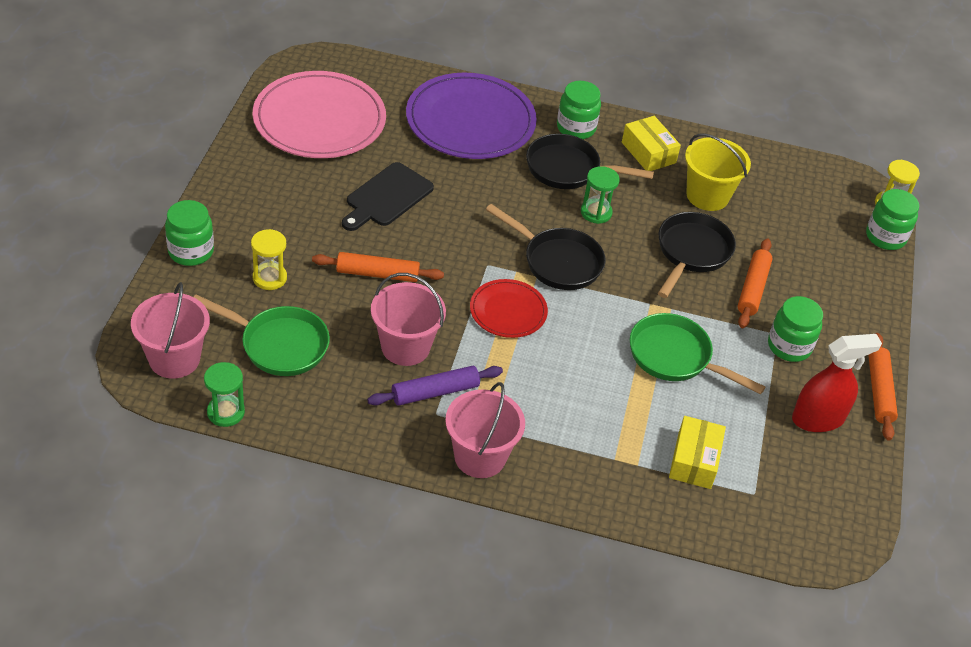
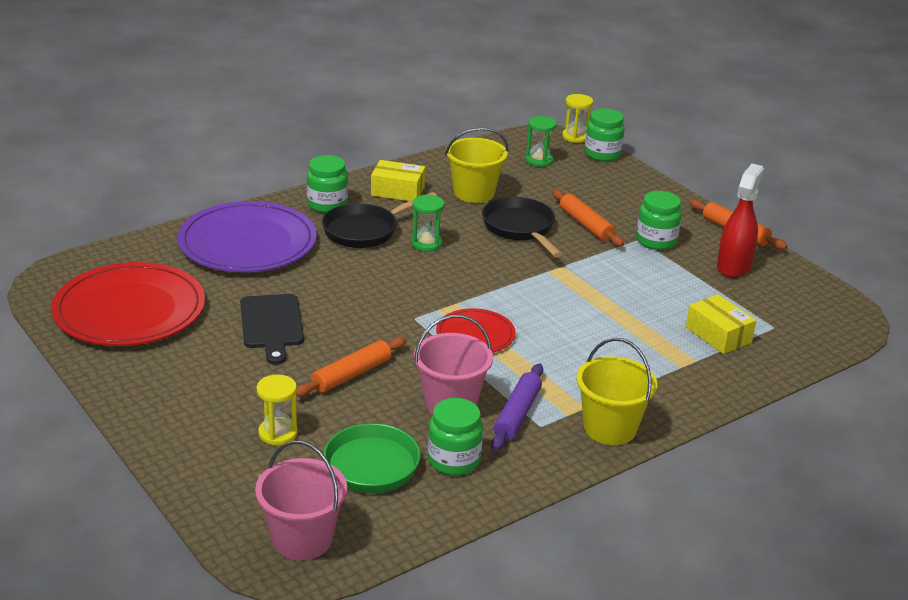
camera: 45 degrees left, 15 degrees down
green jar [165,200,214,266] -> green jar moved to [428,398,483,476]
green hourglass [204,362,245,427] -> green hourglass moved to [525,116,557,167]
pink plate [253,71,386,158] -> red plate [51,262,205,346]
pink bucket [445,382,525,478] -> yellow bucket [576,338,657,445]
black pan [486,204,606,290] -> none
green pan [630,313,765,394] -> none

